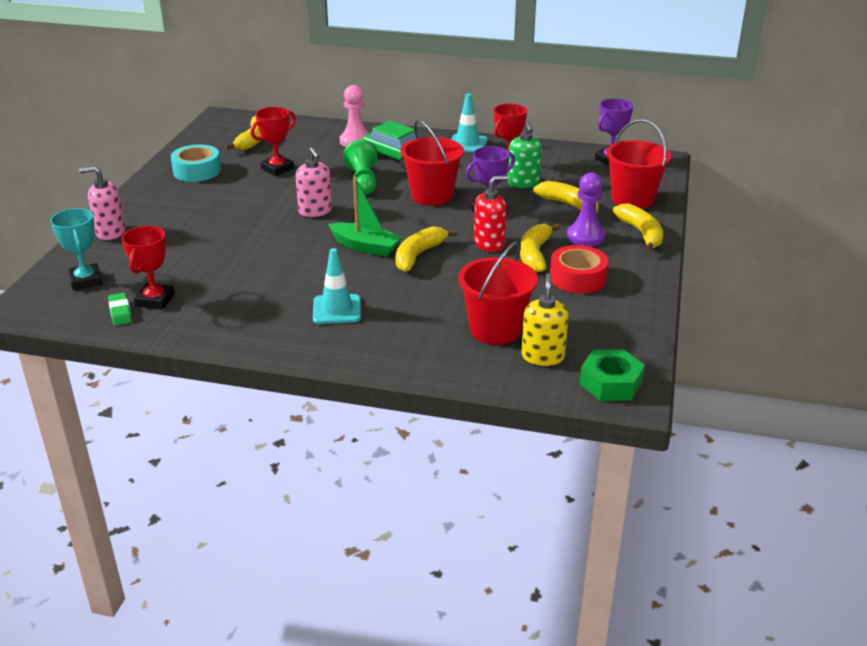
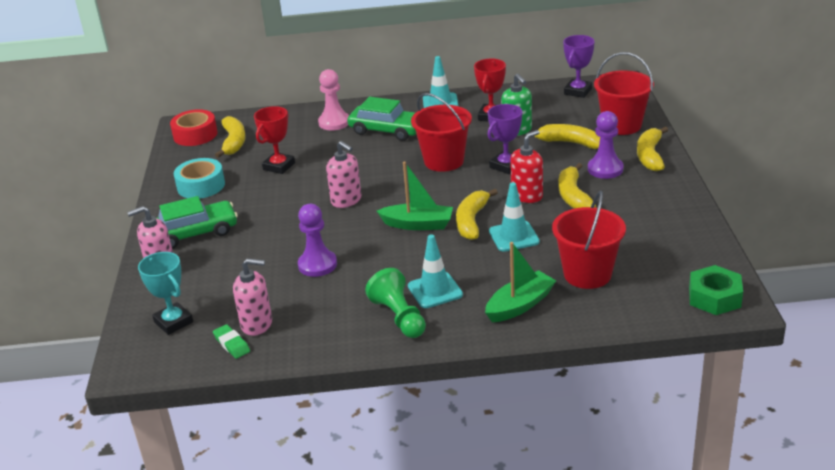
camera: 15 degrees left, 0 degrees up
red trophy [122,226,175,310] -> pink soap dispenser [233,258,272,336]
green pawn [343,140,377,195] -> green pawn moved to [365,268,426,338]
yellow soap dispenser [521,273,569,366] -> none
red tape [550,245,608,294] -> red tape moved to [170,109,217,146]
yellow banana [613,204,663,252] -> yellow banana turned 135 degrees counterclockwise [637,127,668,171]
none -> green car [157,196,238,249]
none -> purple pawn [298,204,337,277]
none -> green boat [485,242,556,322]
none -> turquoise traffic cone [489,182,540,252]

